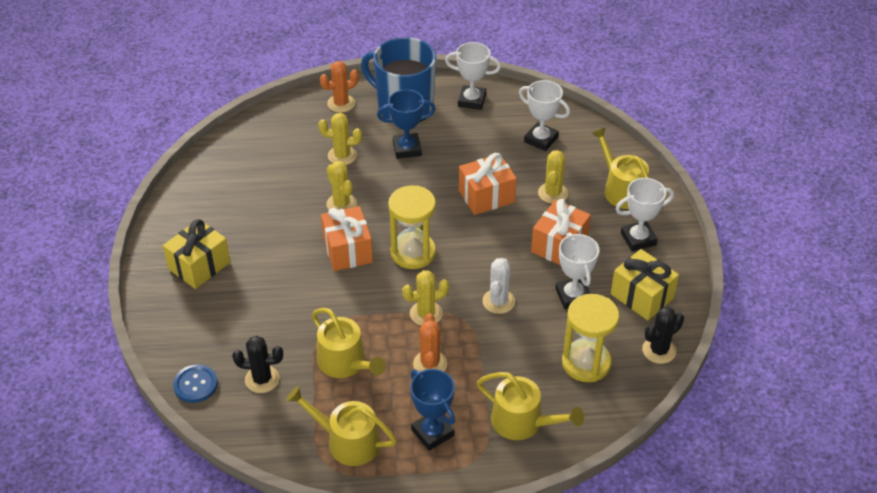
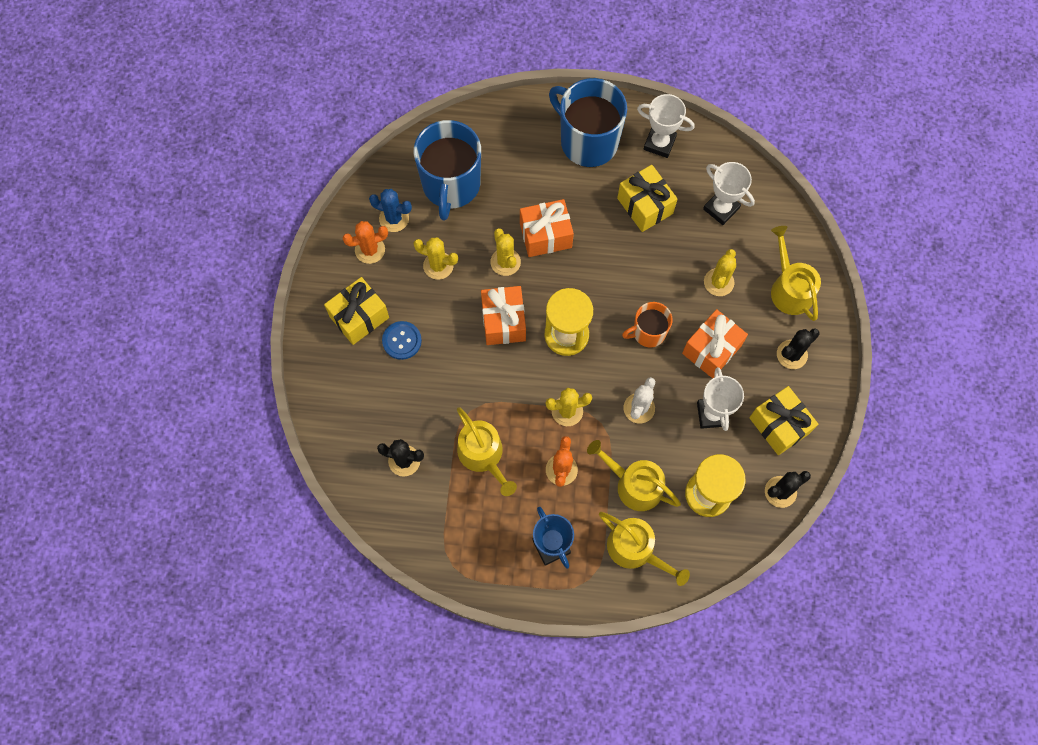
camera: 10 degrees right, 25 degrees up
blue button [173,364,218,403] -> blue button moved to [382,321,422,360]
yellow watering can [286,386,397,466] -> yellow watering can moved to [587,440,681,511]
yellow cactus [318,113,362,165] -> yellow cactus moved to [413,237,458,280]
orange cactus [320,61,359,113] -> orange cactus moved to [342,221,388,264]
blue trophy [377,89,435,159] -> none
orange gift [459,153,517,215] -> orange gift moved to [520,199,574,257]
white trophy [616,178,674,251] -> black cactus [777,328,820,369]
none -> blue cactus [369,189,412,232]
none -> blue mug [414,120,481,221]
none -> yellow gift [617,165,677,232]
none -> orange mug [622,302,673,347]

